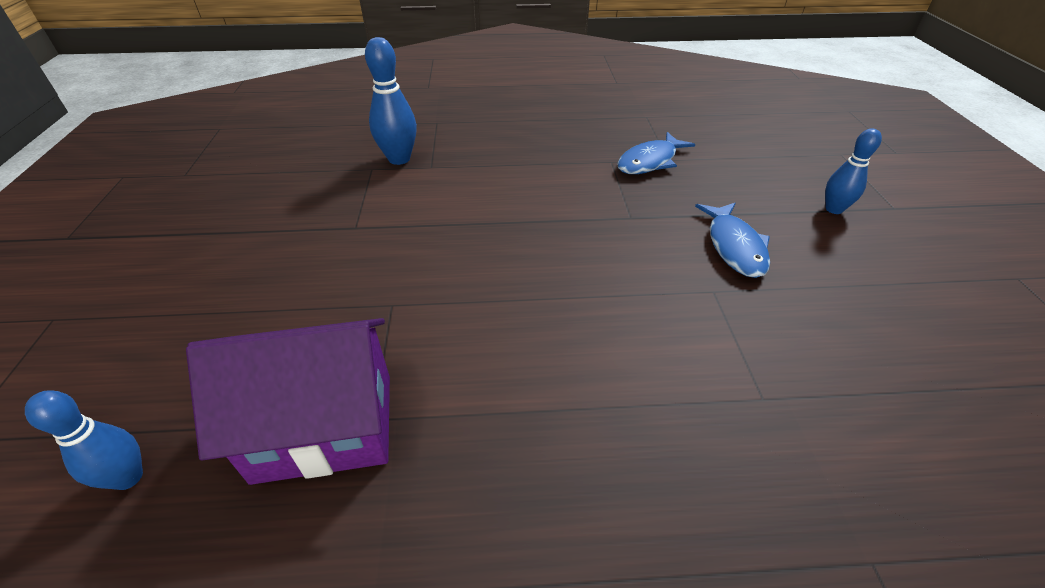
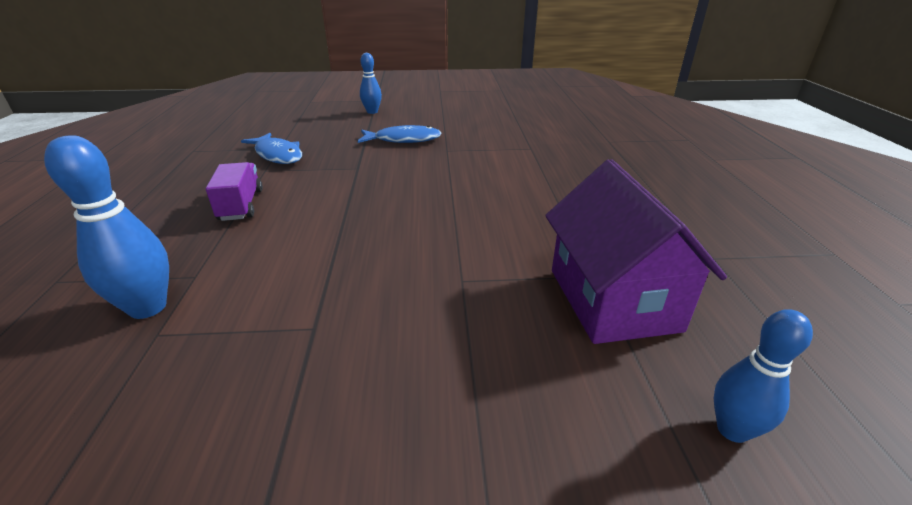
camera: 90 degrees left, 10 degrees down
none -> purple truck [206,162,263,221]

